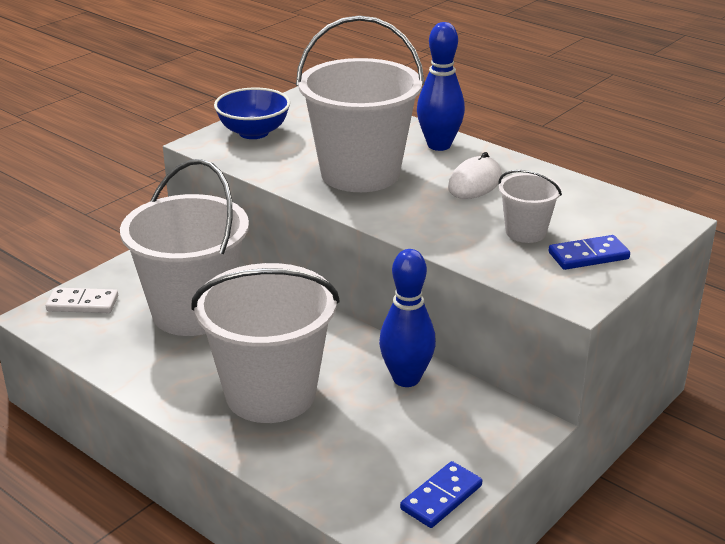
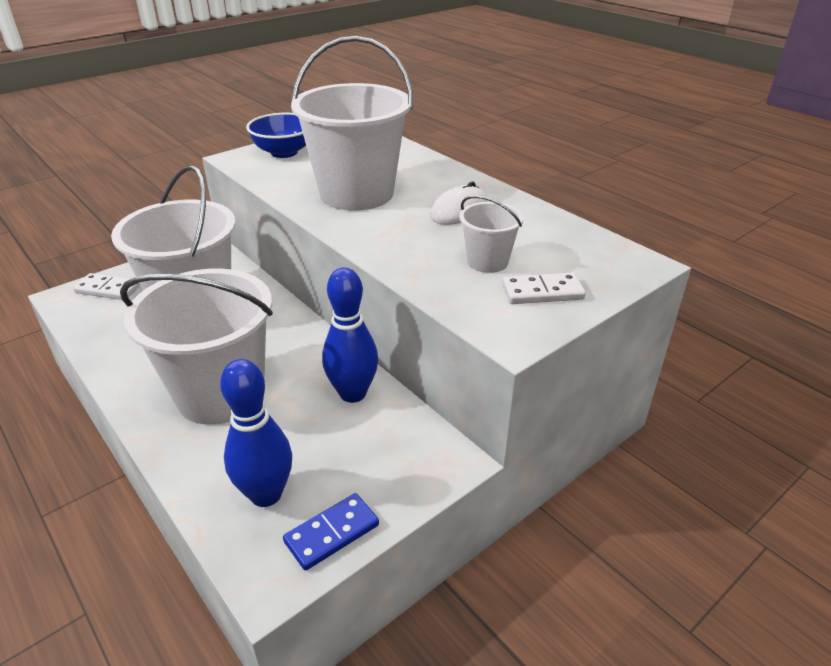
camera: 10 degrees right, 5 degrees up
blue bowling pin [417,22,465,151] -> blue bowling pin moved to [220,359,292,507]
blue domino [548,235,630,270] -> white domino [502,273,586,304]

